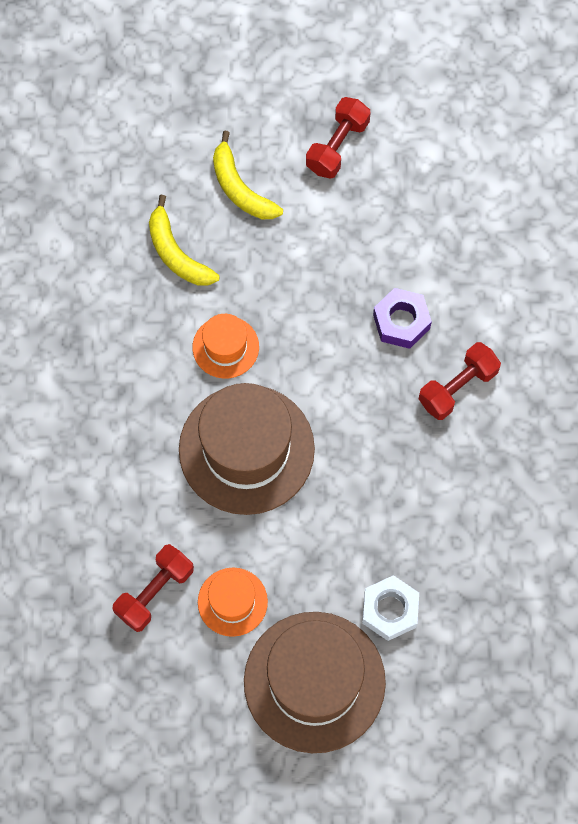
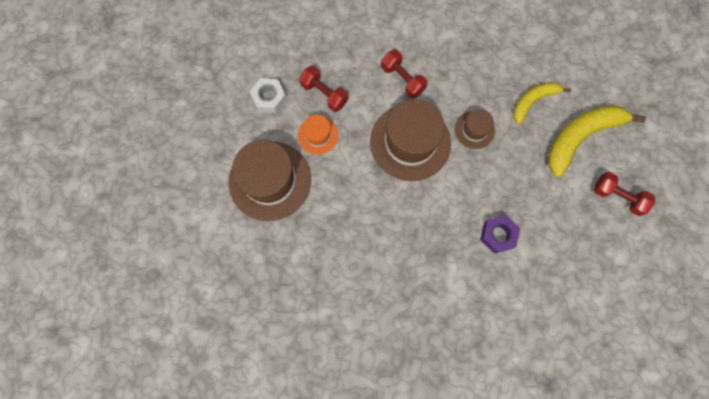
camera: 90 degrees right, 5 degrees up
orange hat [192,314,259,378] -> brown hat [454,109,495,149]
yellow banana [213,131,283,219] -> yellow banana [548,105,646,178], size x1.65
white nut [362,575,419,641] -> white nut moved to [250,78,287,113]
red dumbbell [418,342,501,420] -> red dumbbell moved to [381,49,428,99]

